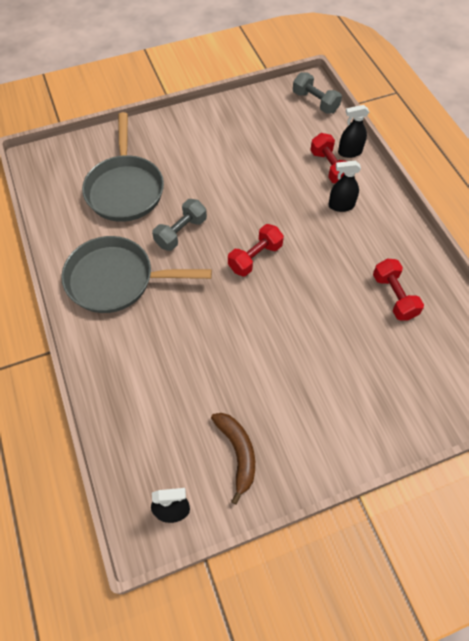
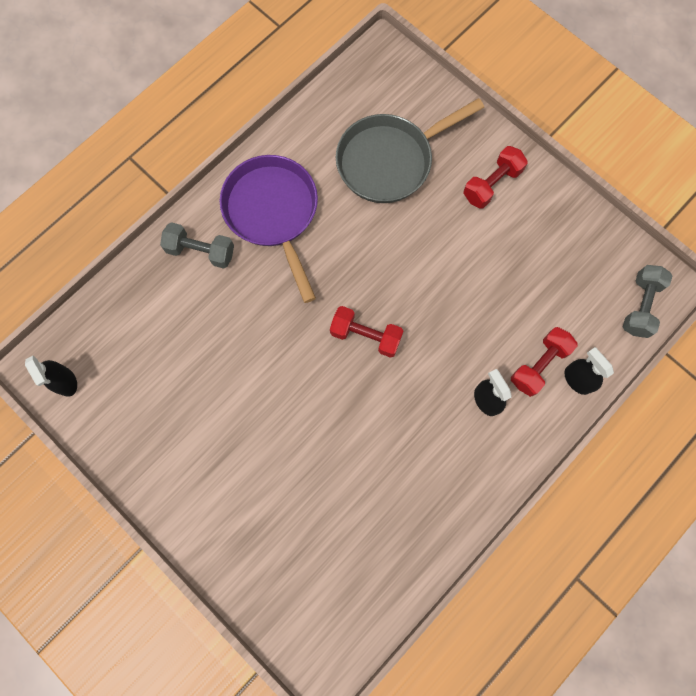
camera: 65 degrees right, 15 degrees up
grey pan [61,236,212,313] -> purple pan [220,155,318,303]
grey dumbbell [152,199,207,251] -> grey dumbbell moved to [160,222,234,269]
brown banana [211,413,255,505] -> none
red dumbbell [373,259,424,321] -> red dumbbell moved to [463,146,528,208]

